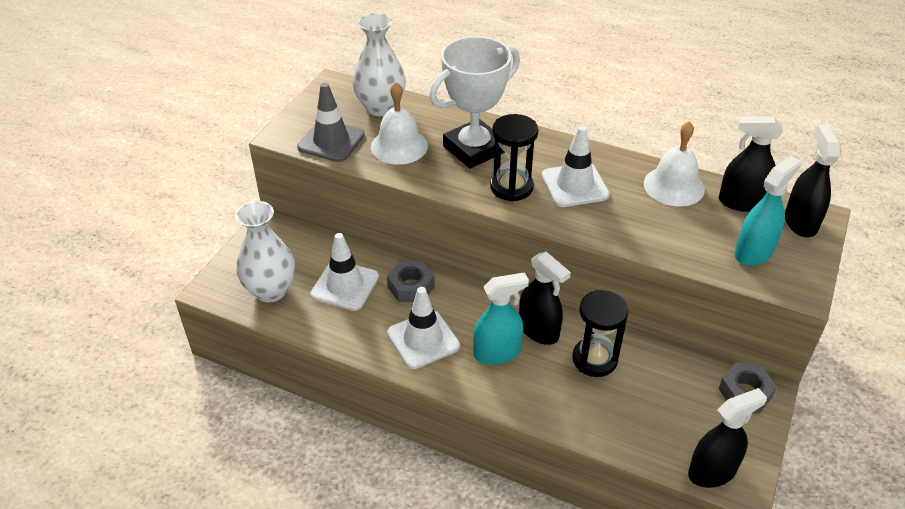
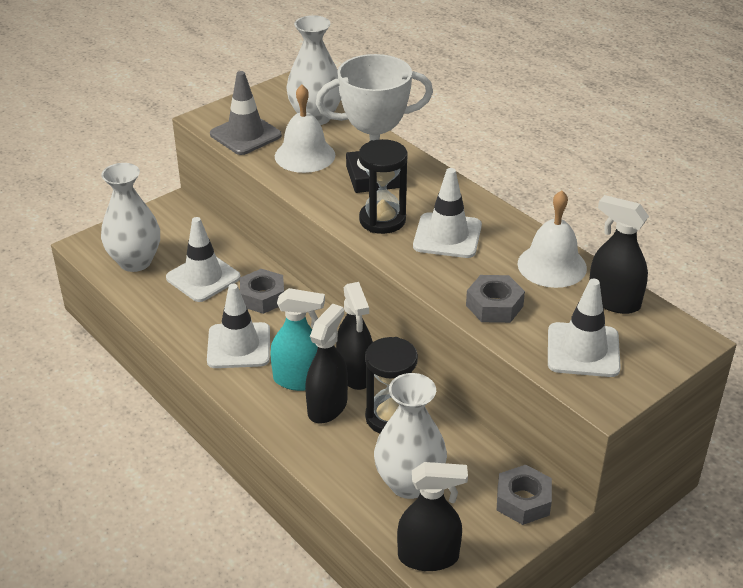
camera: 25 degrees right, 5 degrees down
turquoise spray bottle [735,156,801,266] -> white traffic cone [548,279,621,377]
black spray bottle [785,125,841,237] -> black spray bottle moved to [305,304,348,423]
none -> white vase [374,373,447,499]
none -> grey nut [466,275,525,323]

